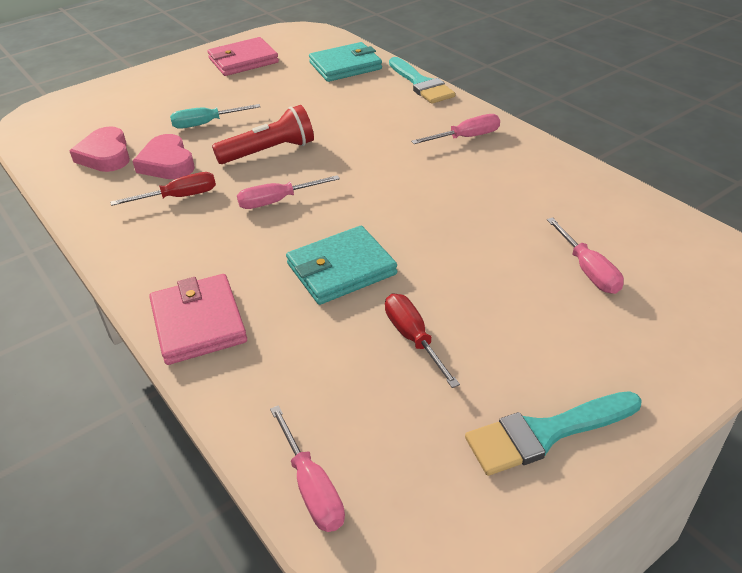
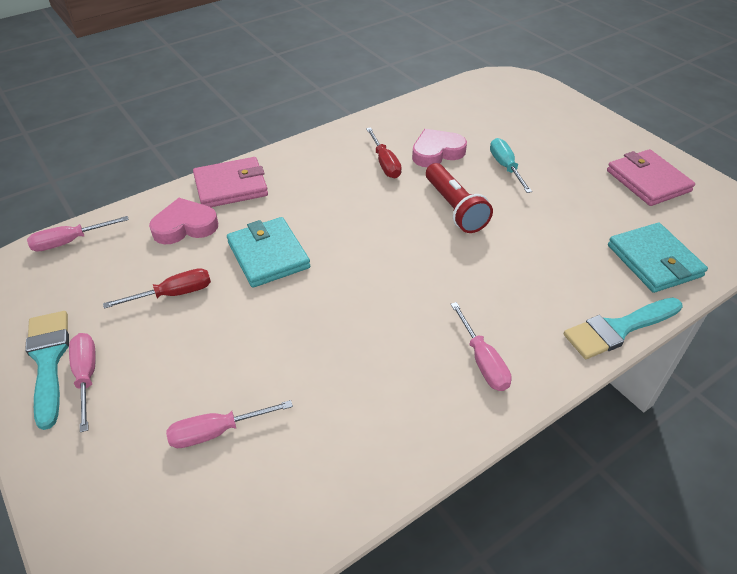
camera: 90 degrees right, 5 degrees up
pink heart [70,126,130,172] -> pink heart moved to [149,198,218,244]
pink screwdriver [237,175,340,209] -> pink screwdriver moved to [69,333,96,432]

